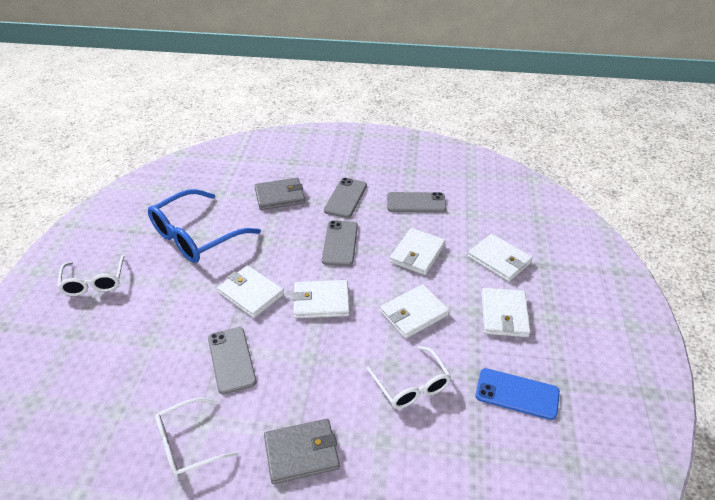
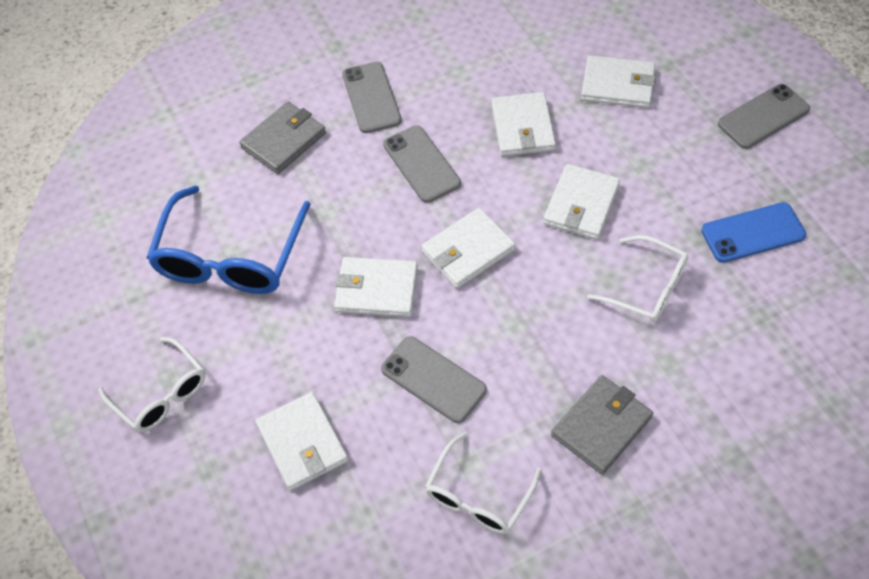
camera: 30 degrees left, 15 degrees up
grey phone [387,192,447,213] -> grey phone moved to [718,84,810,149]
white wallet [482,288,531,337] -> white wallet moved to [255,392,348,491]

